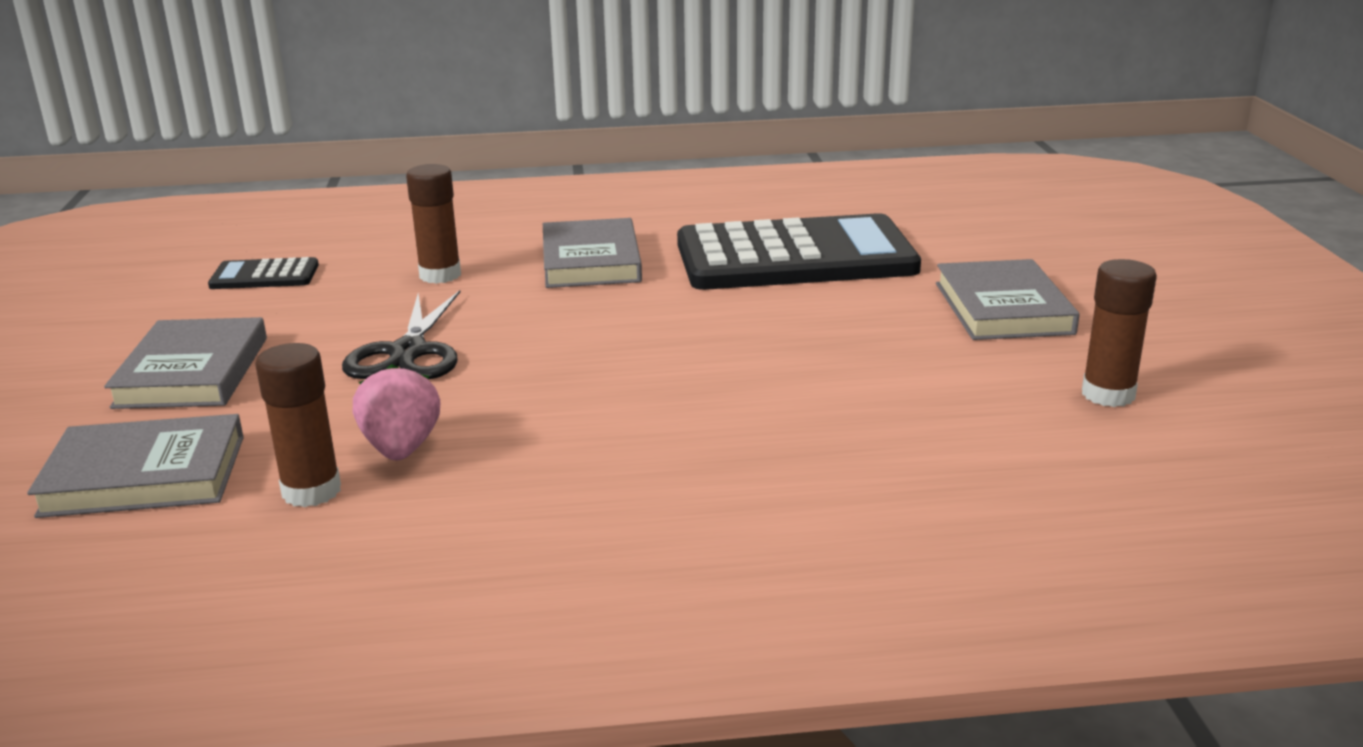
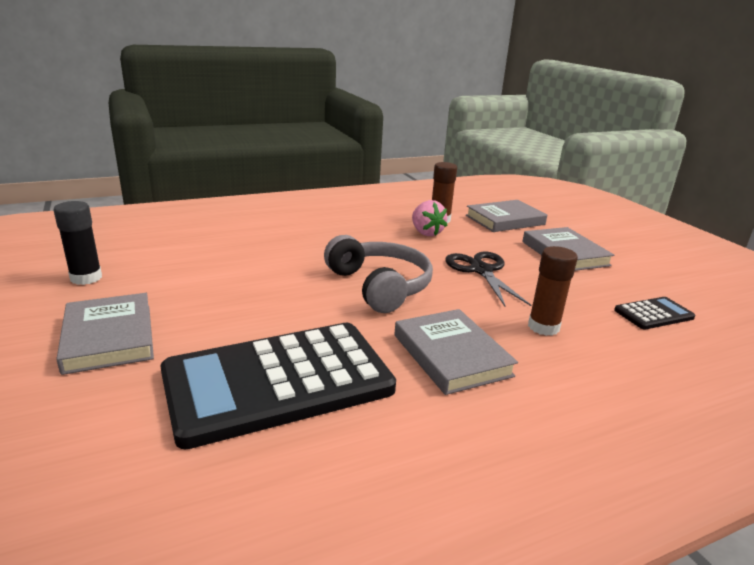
camera: 160 degrees right, 0 degrees up
brown glue stick [1082,259,1157,407] -> black glue stick [54,201,102,285]
none -> grey headphones [324,235,433,313]

